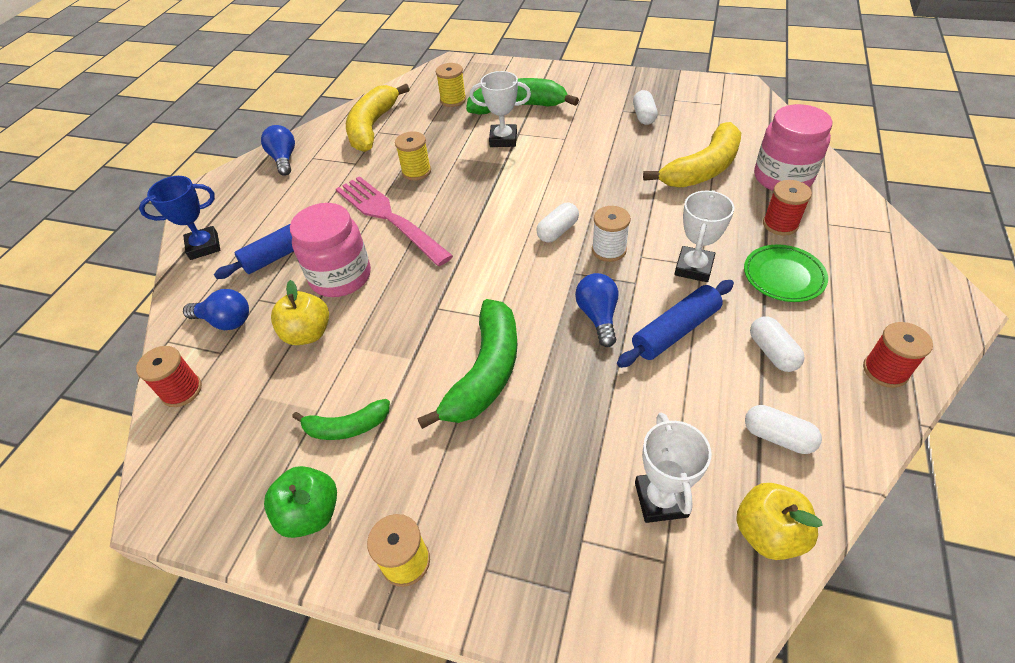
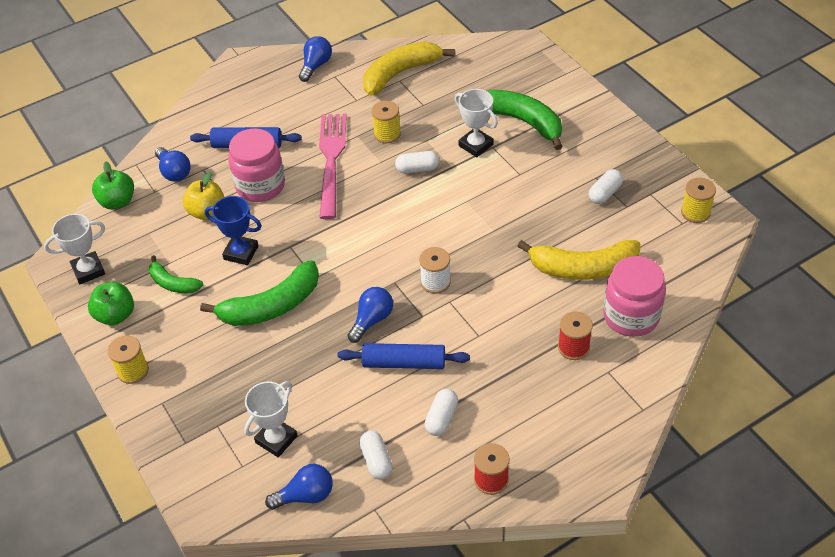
camera: 40 degrees right, 0 degrees up
red spool [136,346,202,407] -> green apple [92,161,134,210]
blue trophy [139,176,220,260] -> blue trophy moved to [205,196,262,265]
yellow spool [436,63,466,107] -> yellow spool moved to [681,178,716,223]
white capsule [536,203,579,242] -> white capsule moved to [395,151,439,173]
white trophy [675,190,734,282] -> white trophy moved to [44,214,105,284]
yellow apple [736,483,823,560] -> blue light bulb [265,464,333,510]
green plate [744,244,828,302] -> none

